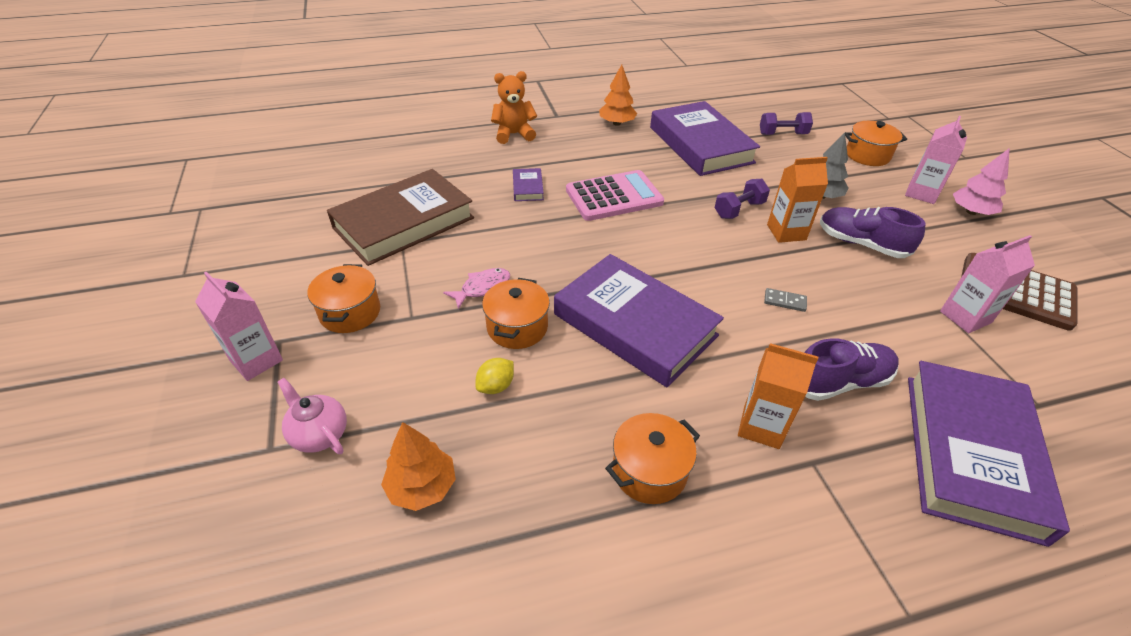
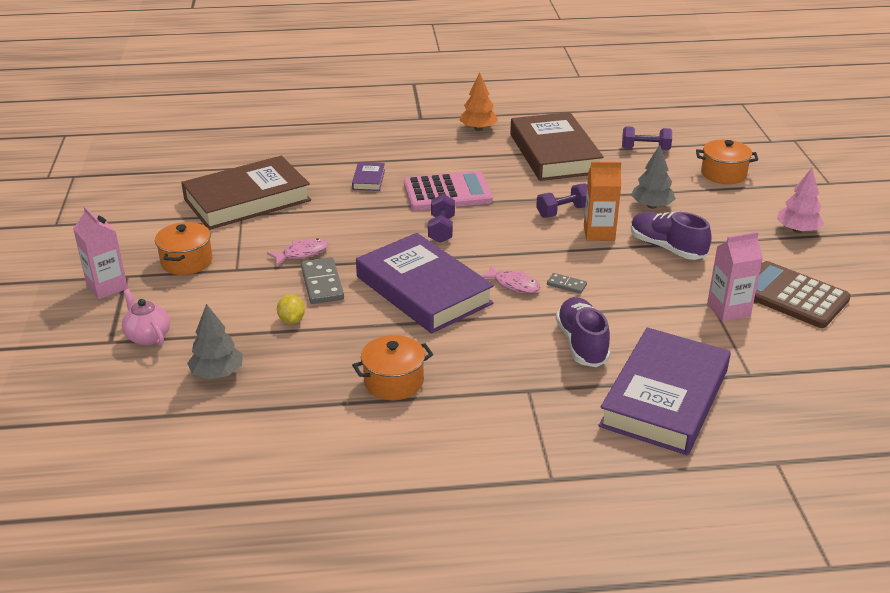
camera: 10 degrees right, 10 degrees down
orange tree [381,422,456,511] -> grey tree [187,304,243,379]
yellow lemon [475,358,514,394] -> yellow lemon turned 60 degrees counterclockwise [277,294,305,324]
orange pot [482,278,550,349] -> grey domino [301,257,344,304]
orange teddy bear [491,71,537,144] -> none
purple book [650,101,760,176] -> brown book [510,112,604,181]
orange carton [738,343,818,449] -> none
purple shoe [804,338,899,401] -> purple shoe turned 90 degrees counterclockwise [556,297,610,367]
pink carton [905,116,967,204] -> none
none -> purple dumbbell [428,194,455,243]
none -> pink fish [480,265,540,293]

